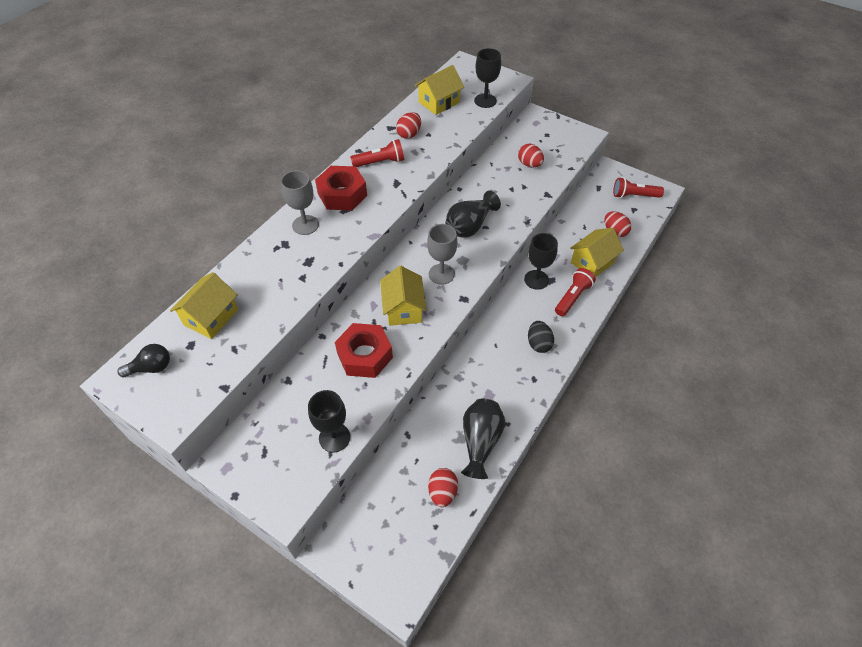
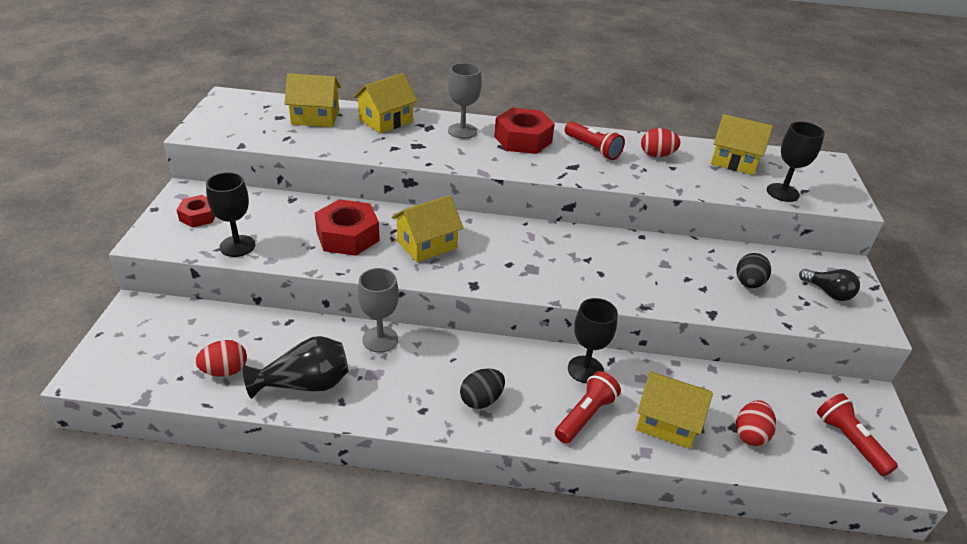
camera: 60 degrees right, 15 degrees down
black light bulb [117,344,170,377] -> black light bulb moved to [799,269,860,301]
grey goblet [427,224,458,285] -> grey goblet moved to [358,268,399,353]
black vase [445,191,501,238] -> none
red egg [518,144,544,167] -> black egg [737,253,771,288]
red flashlight [555,268,596,316] -> red flashlight turned 60 degrees counterclockwise [555,371,621,444]
none -> red nut [177,195,216,227]
none -> yellow house [353,73,418,134]

